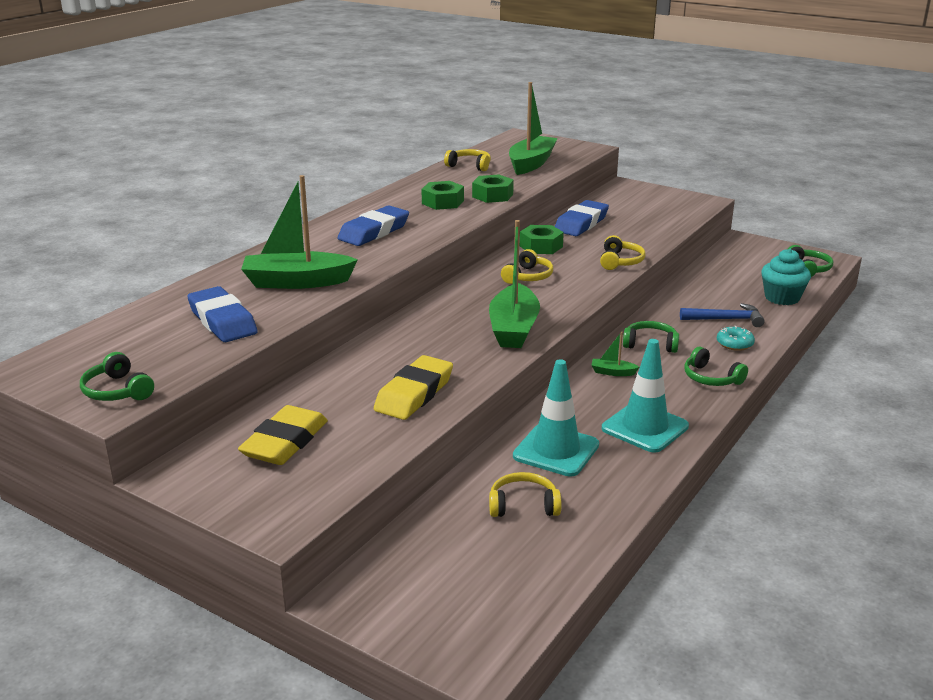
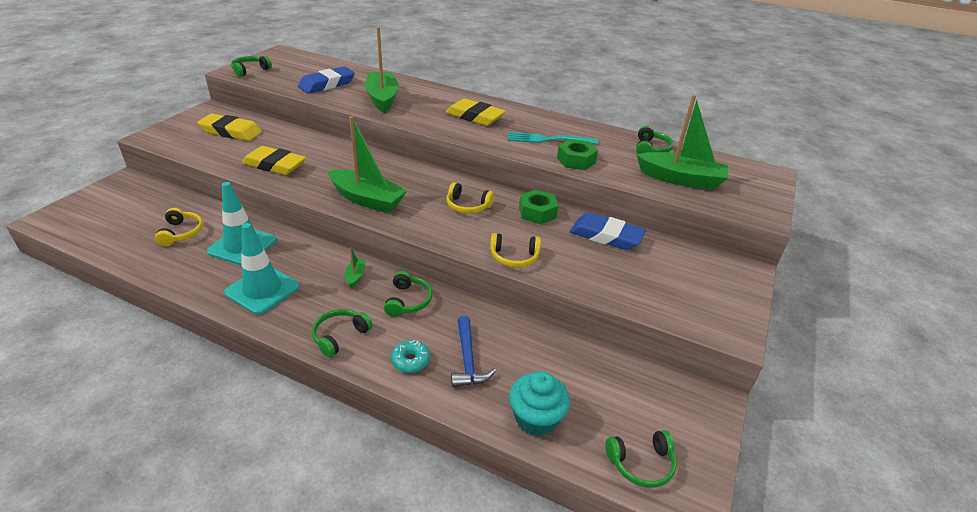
camera: 80 degrees right, 10 degrees up
blue eraser [337,205,409,246] -> yellow eraser [446,98,506,126]
green nut [421,181,464,210] -> turquoise fork [508,132,598,144]
yellow headphones [444,149,491,171] -> green headphones [636,126,674,154]
green boat [489,220,540,348] -> green boat turned 150 degrees counterclockwise [328,116,407,213]

